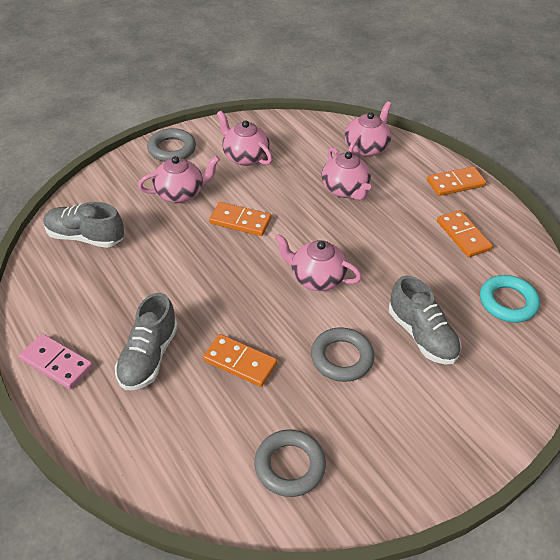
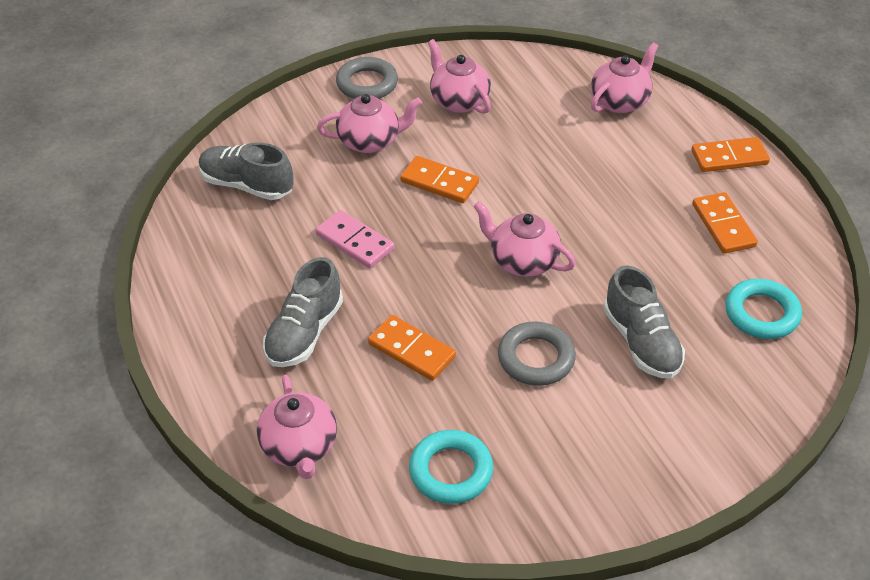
camera: 10 degrees right, 0 degrees up
pink domino [19,334,93,389] -> pink domino moved to [316,210,395,268]
grey ring [254,429,326,497] -> turquoise ring [409,430,493,504]
pink teapot [321,147,371,201] -> pink teapot moved to [257,375,337,479]

